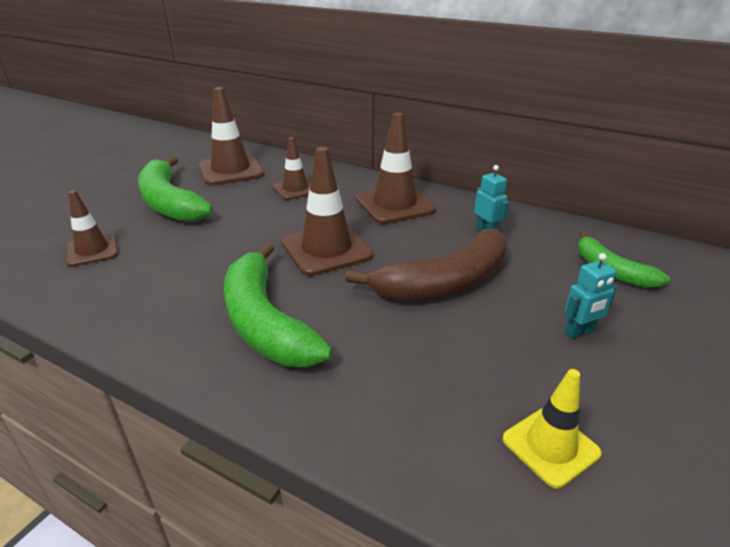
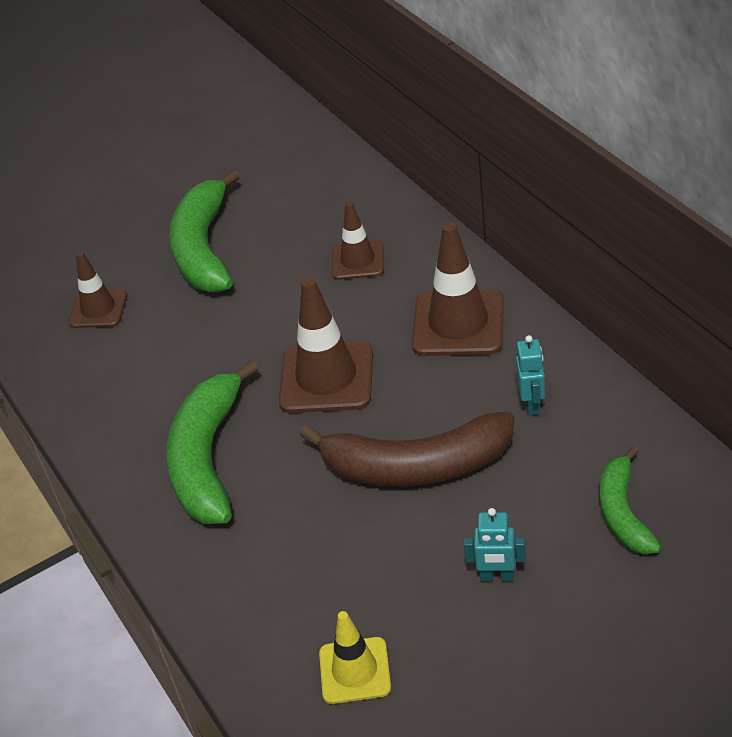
camera: 35 degrees right, 10 degrees up
brown traffic cone [199,87,264,186] -> none

